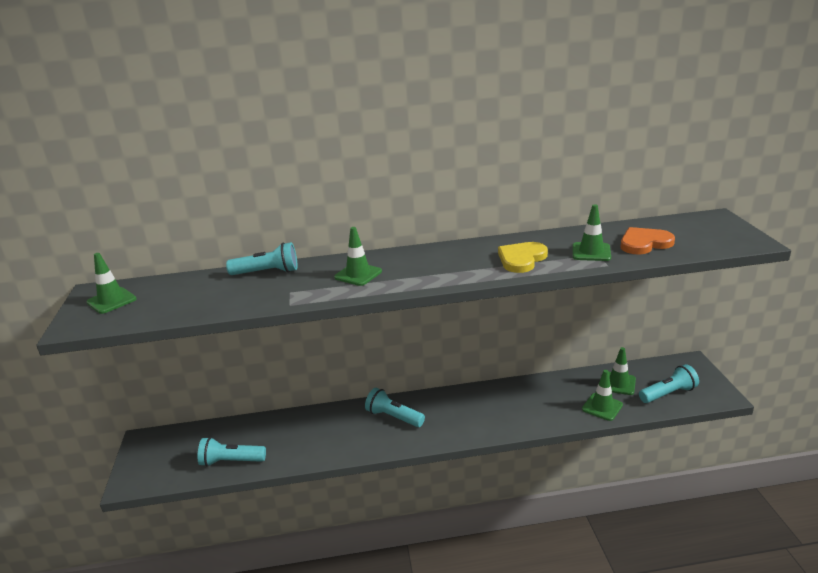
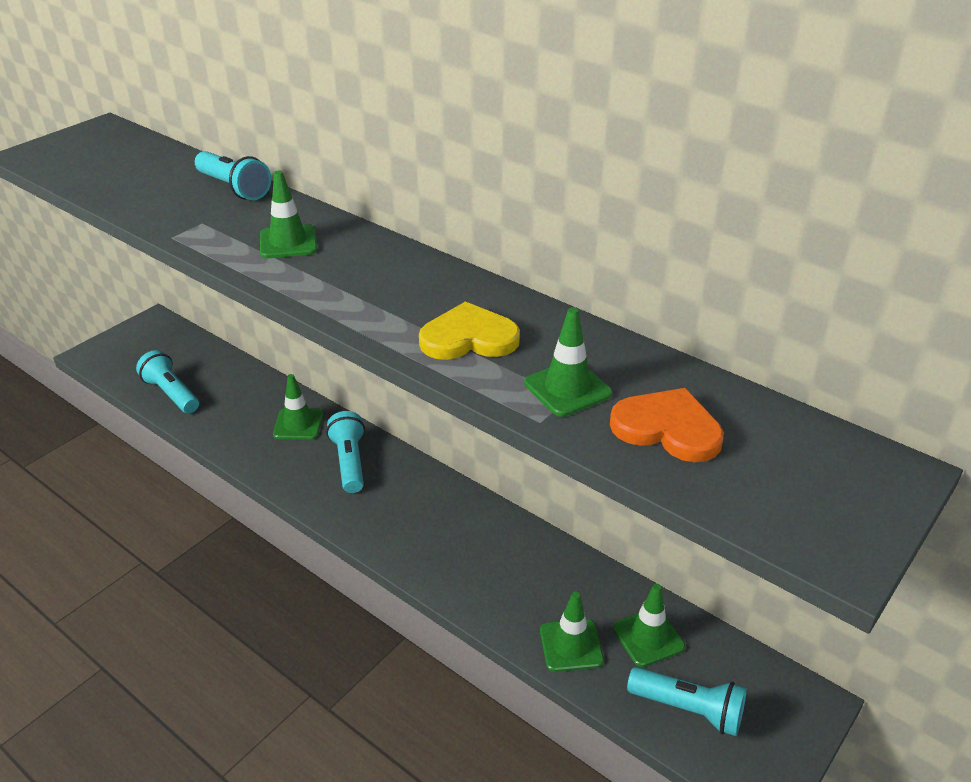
camera: 45 degrees right, 10 degrees up
green traffic cone [86,253,137,314] -> green traffic cone moved to [273,374,323,440]

